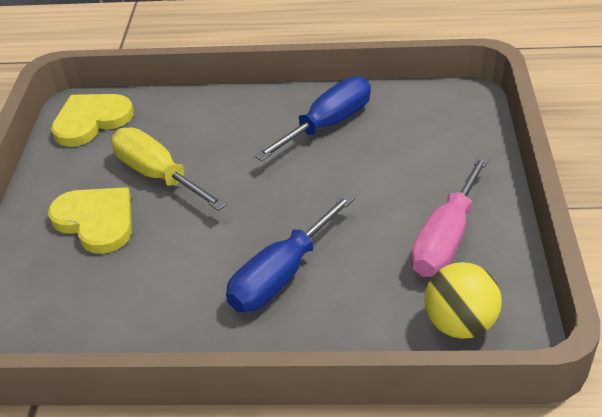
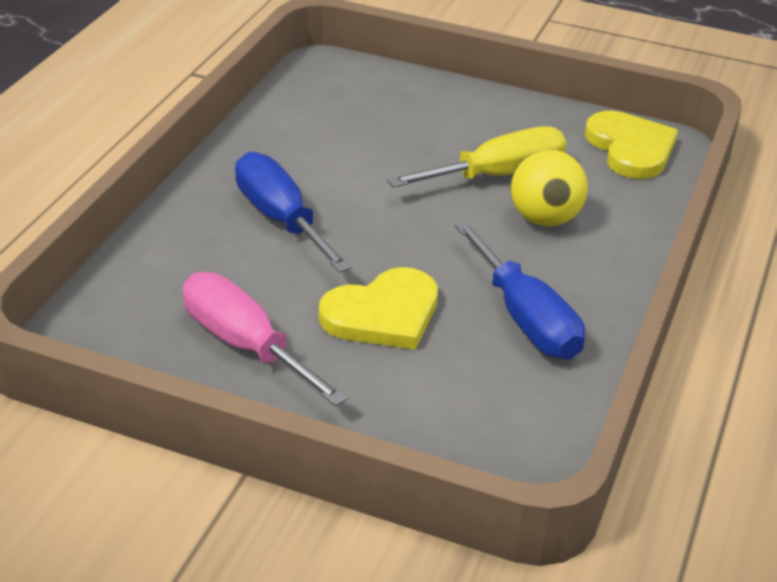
camera: 105 degrees right, 5 degrees down
yellow heart [48,187,132,254] -> yellow heart moved to [319,267,438,350]
yellow ball [424,262,502,339] -> yellow ball moved to [510,149,588,226]

